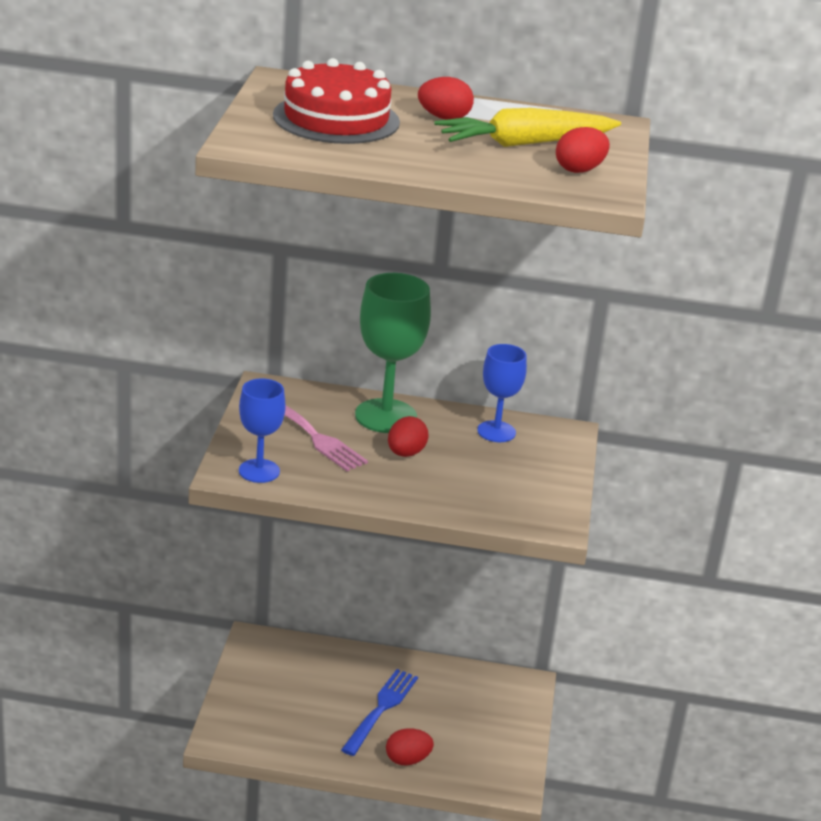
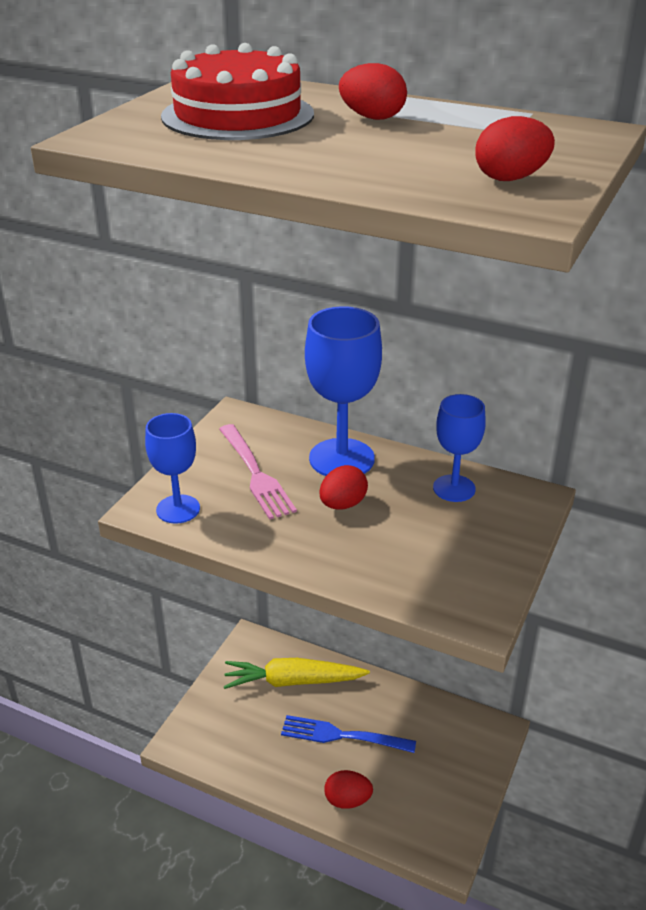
camera: 20 degrees right, 5 degrees up
blue fork [341,669,418,756] -> blue fork turned 120 degrees counterclockwise [281,715,416,753]
green goblet [355,273,431,433] -> blue goblet [305,306,382,476]
yellow carrot [434,108,621,147] -> yellow carrot moved to [224,658,370,689]

